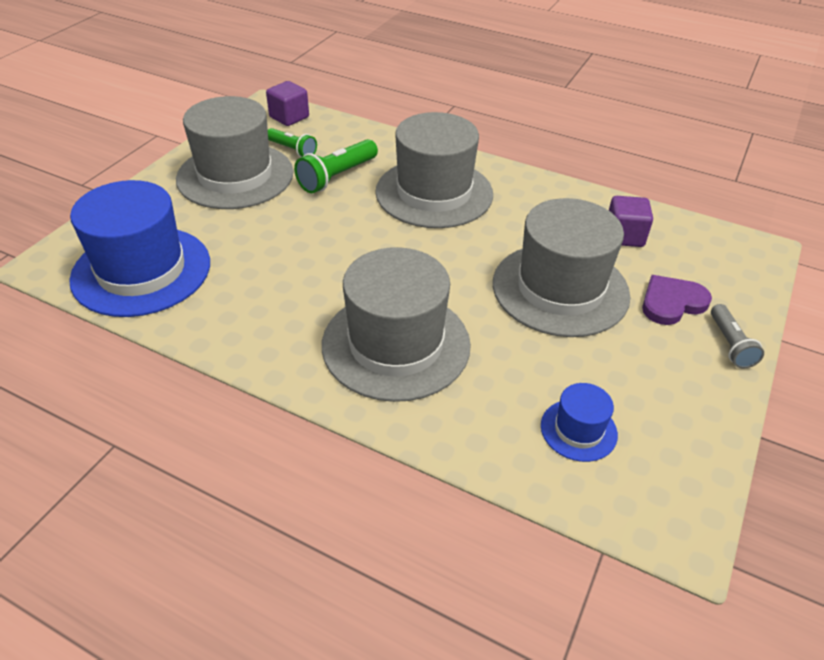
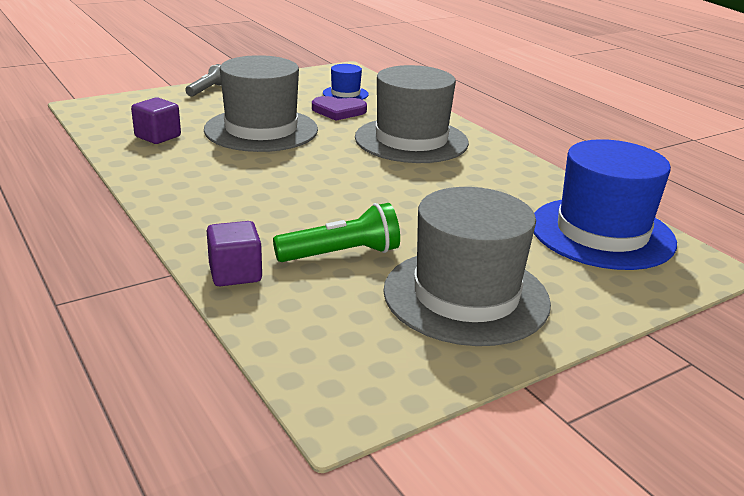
camera: 150 degrees left, 15 degrees down
purple cube [266,81,309,126] -> purple cube moved to [207,221,262,286]
green flashlight [268,128,317,157] -> none
grey hat [375,112,493,228] -> none
purple heart [642,275,712,325] -> purple heart moved to [312,96,367,121]

